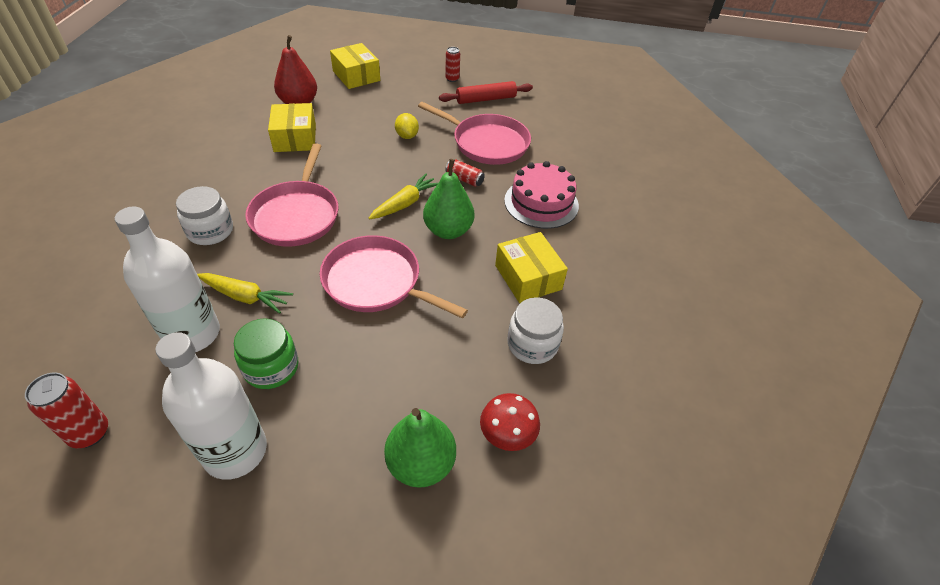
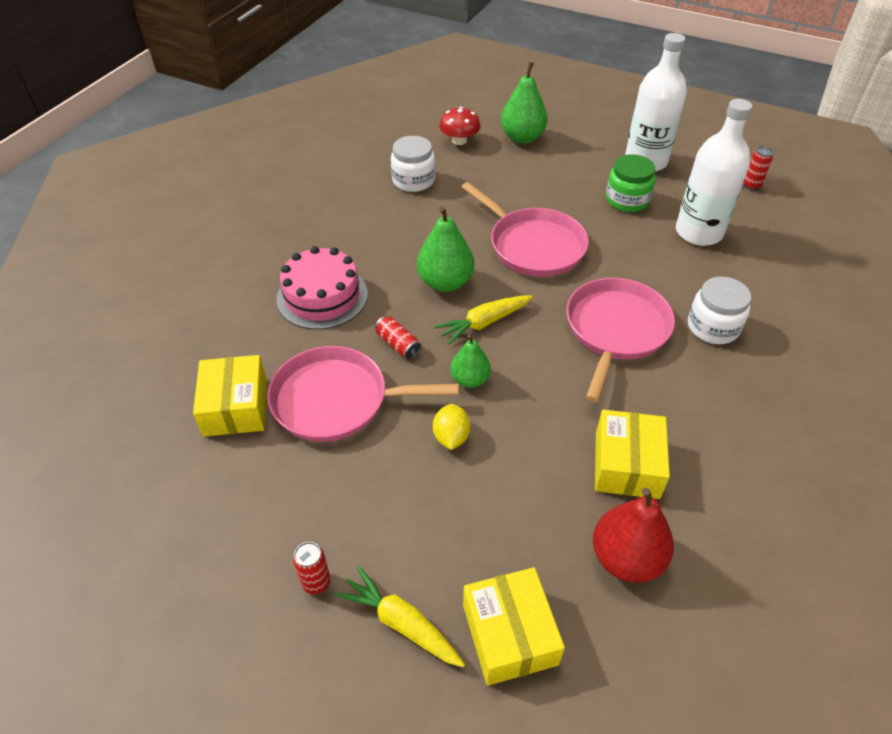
camera: 160 degrees left, 0 degrees up
red can [25,373,108,448] -> red can [743,146,773,190], size x0.65
yellow carrot [197,273,293,314] -> yellow carrot moved to [335,566,465,667]
pink pan [418,102,531,165] -> pink pan turned 45 degrees counterclockwise [267,346,459,442]
red rolling pin [439,81,533,104] -> none
yellow box [495,232,568,303] -> yellow box moved to [193,355,267,437]
none -> green pear [451,334,491,388]

